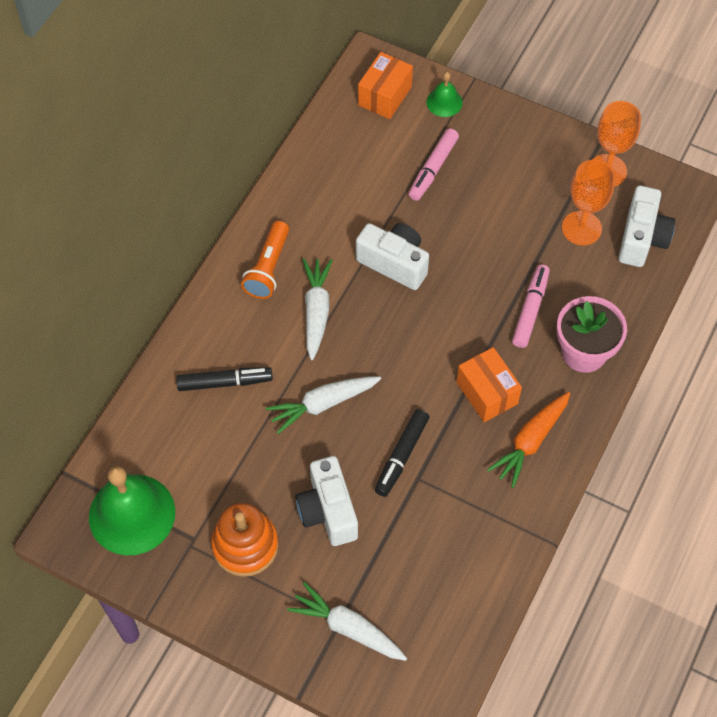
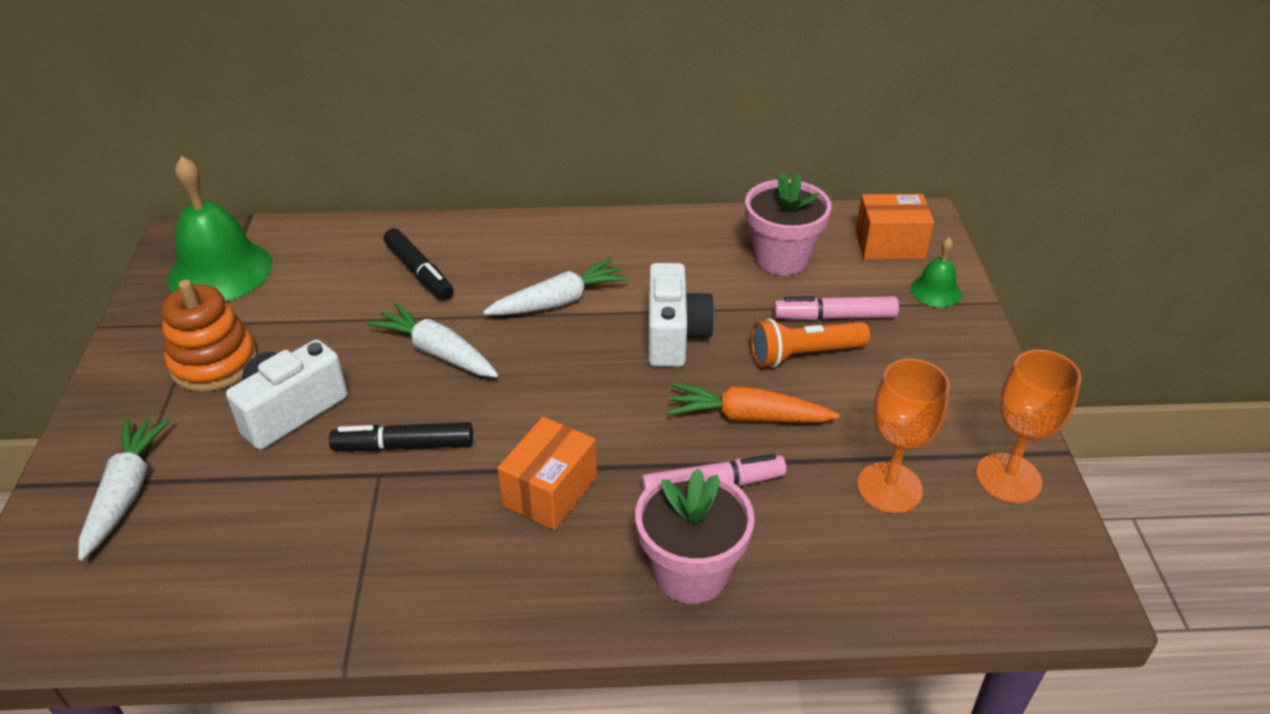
camera: 60 degrees right, 20 degrees down
orange flashlight [241,221,289,299] -> orange flashlight moved to [751,318,870,368]
orange carrot [487,392,570,488] -> orange carrot moved to [667,383,840,423]
white camera [618,186,675,267] -> none
none -> pink flower pot [745,172,832,275]

